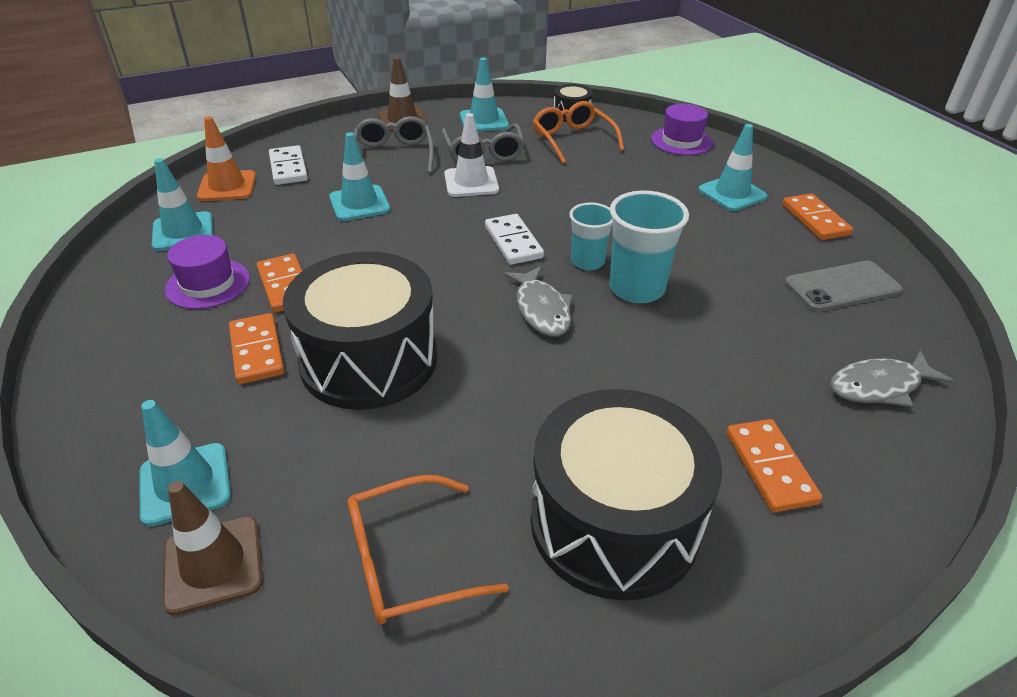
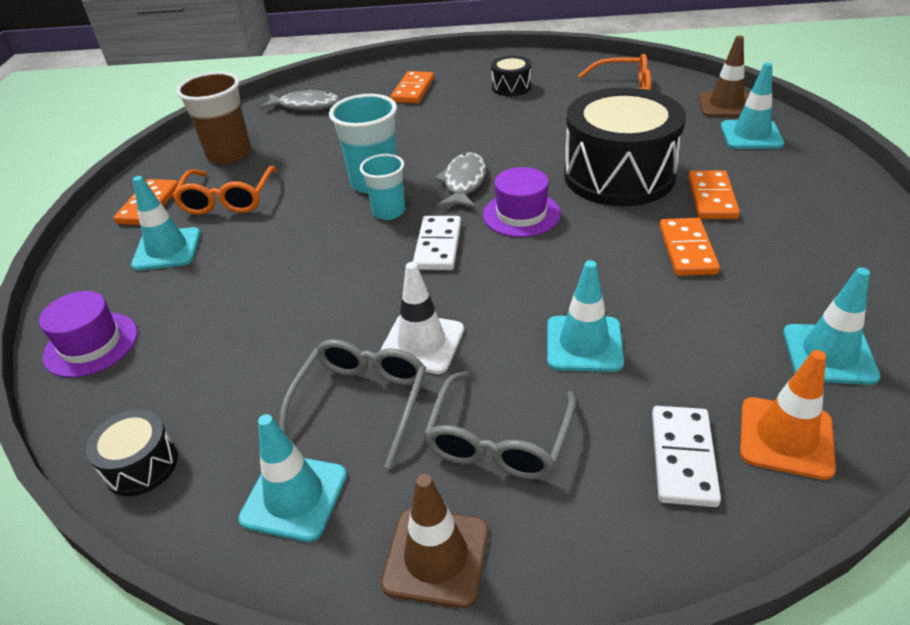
camera: 150 degrees left, 0 degrees up
purple hat [165,235,250,309] -> purple hat moved to [483,167,561,237]
black drum [531,389,722,601] -> black drum [491,56,531,96], size x0.44
orange glasses [533,101,624,164] -> orange glasses moved to [172,166,278,215]
grey phone [785,261,902,312] -> brown cup [176,71,251,164]

